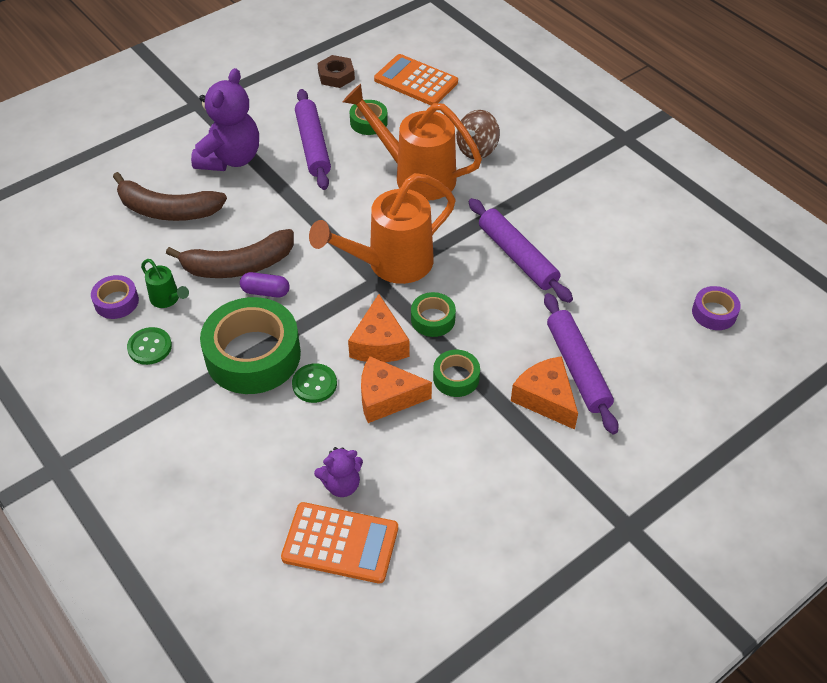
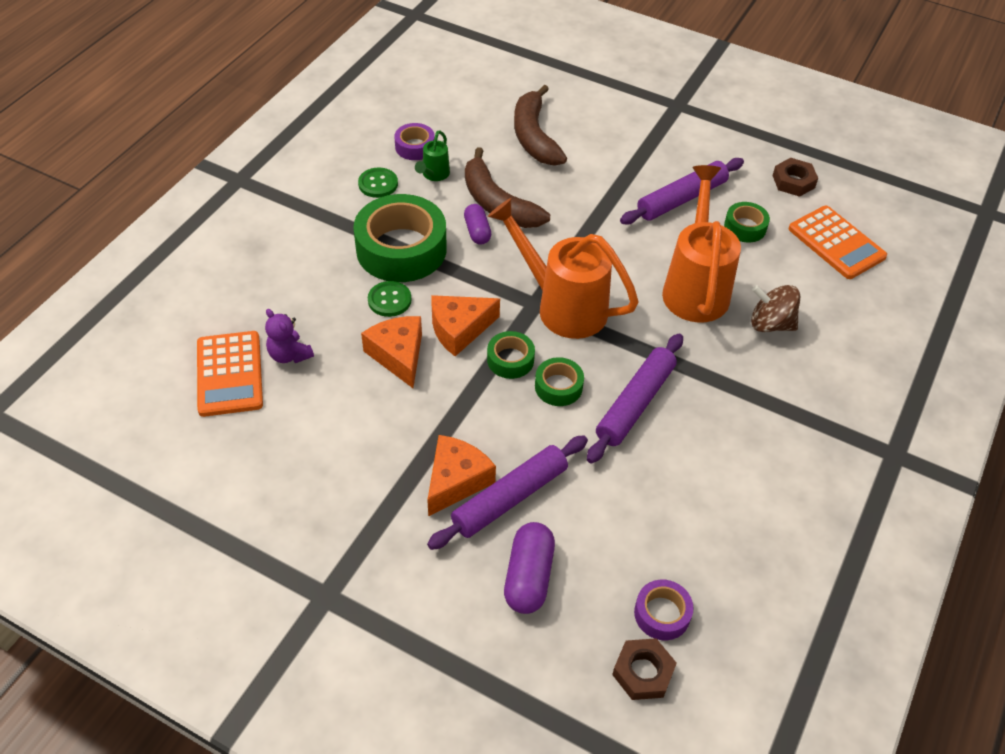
camera: 65 degrees right, 0 degrees up
purple teddy bear [191,68,259,171] -> none
orange calculator [374,54,458,105] -> orange calculator turned 135 degrees clockwise [789,206,887,279]
green tape [433,350,480,397] -> green tape moved to [535,357,584,406]
none -> purple capsule [504,522,555,614]
none -> brown nut [612,638,677,700]

